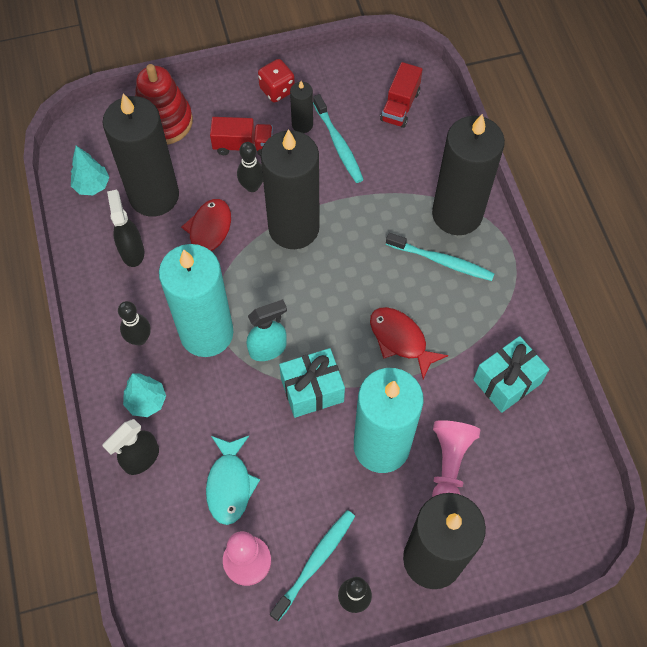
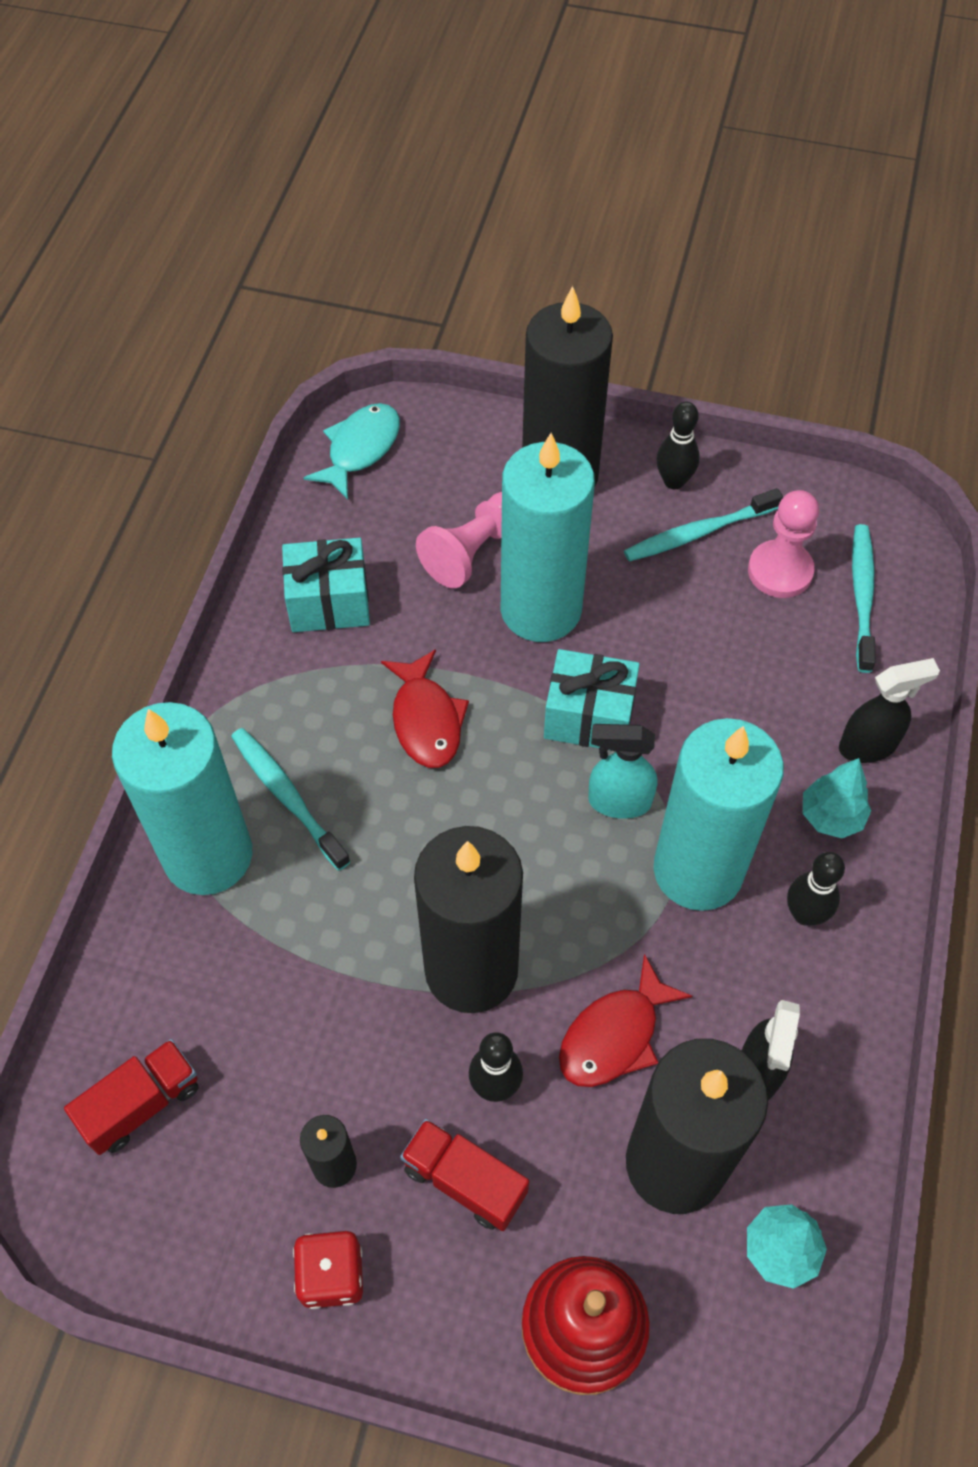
camera: 150 degrees left, 5 degrees down
turquoise fish [206,436,260,525] -> turquoise fish moved to [304,403,400,500]
turquoise toothbrush [313,94,364,183] -> turquoise toothbrush moved to [852,524,876,673]
black candle [432,114,505,235] -> turquoise candle [112,702,252,895]

